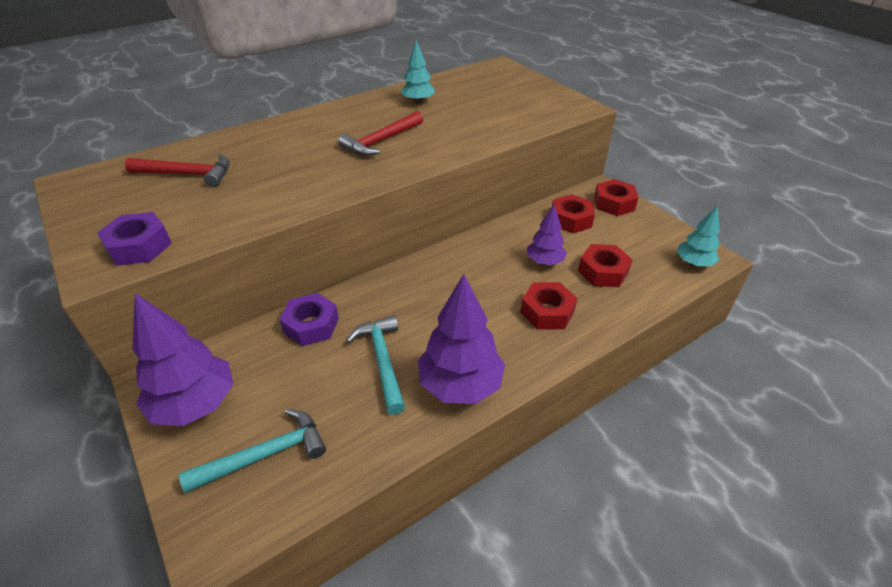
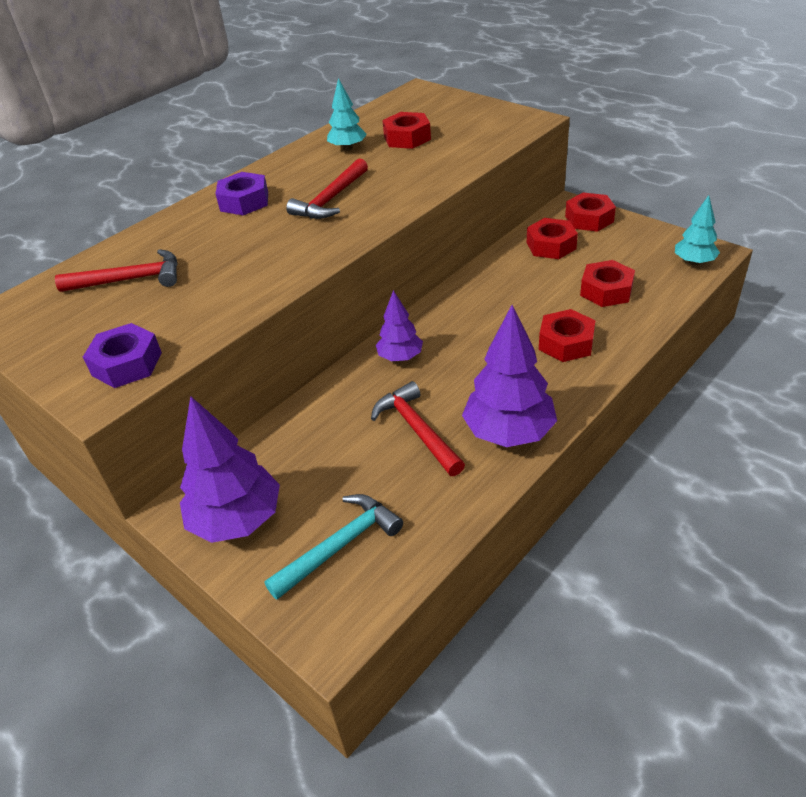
camera: 10 degrees left, 0 degrees up
purple nut [279,293,339,346] -> purple nut moved to [216,172,268,215]
turquoise hammer [346,315,405,415] -> red hammer [371,381,465,476]
purple tree [527,205,567,265] -> purple tree moved to [376,290,423,361]
none -> red nut [382,112,431,149]

